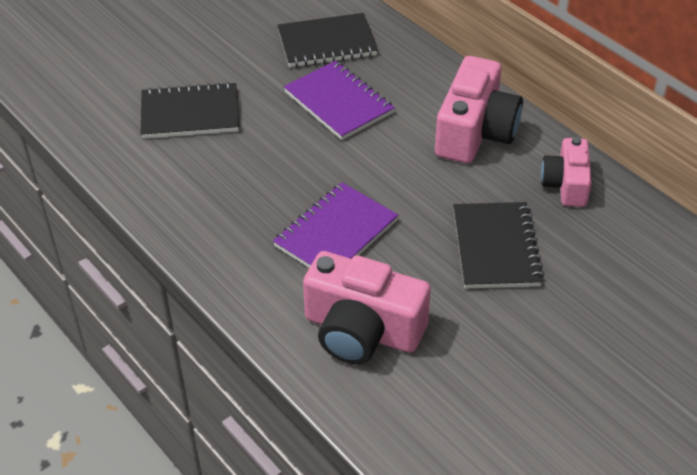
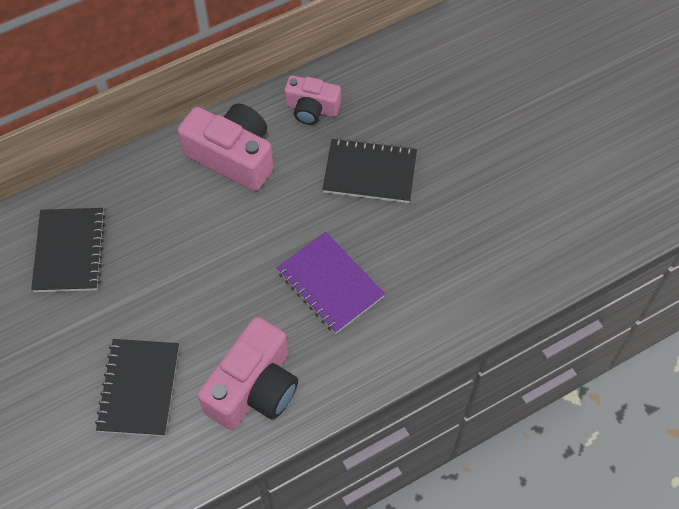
camera: 80 degrees left, 15 degrees up
purple notebook [284,61,395,140] -> none
pink camera [303,251,431,364] -> pink camera moved to [198,317,298,430]

